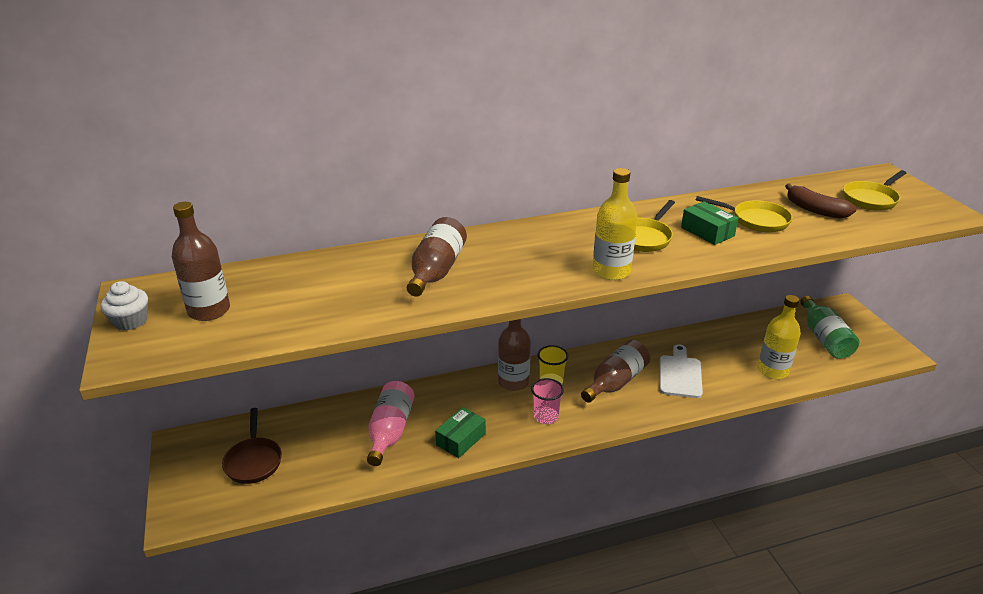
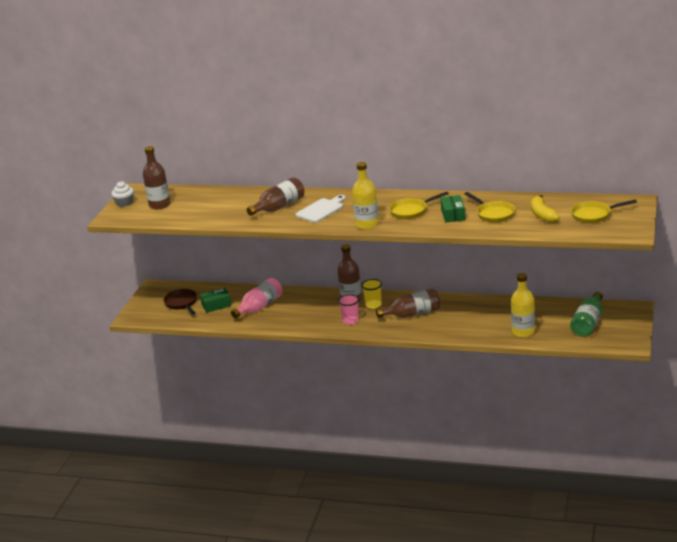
camera: 35 degrees right, 5 degrees down
brown pan [222,408,282,484] -> brown pan turned 135 degrees clockwise [163,289,197,315]
green box [435,407,486,458] -> green box moved to [200,287,232,313]
white cutting board [660,344,703,398] -> white cutting board moved to [296,195,346,223]
brown banana [785,183,857,219] -> yellow banana [531,195,560,223]

